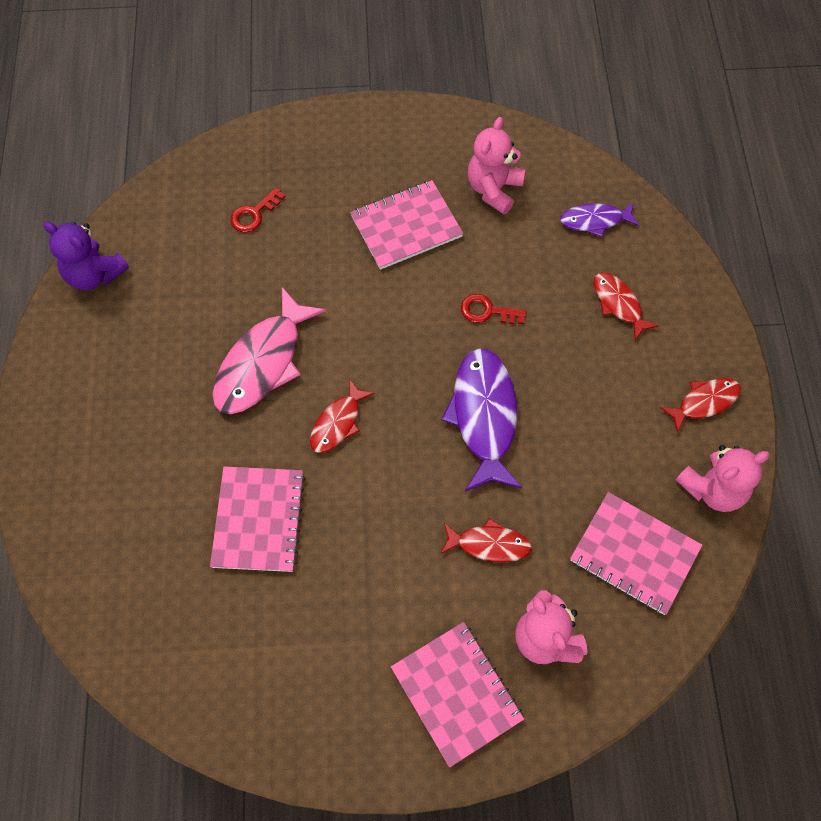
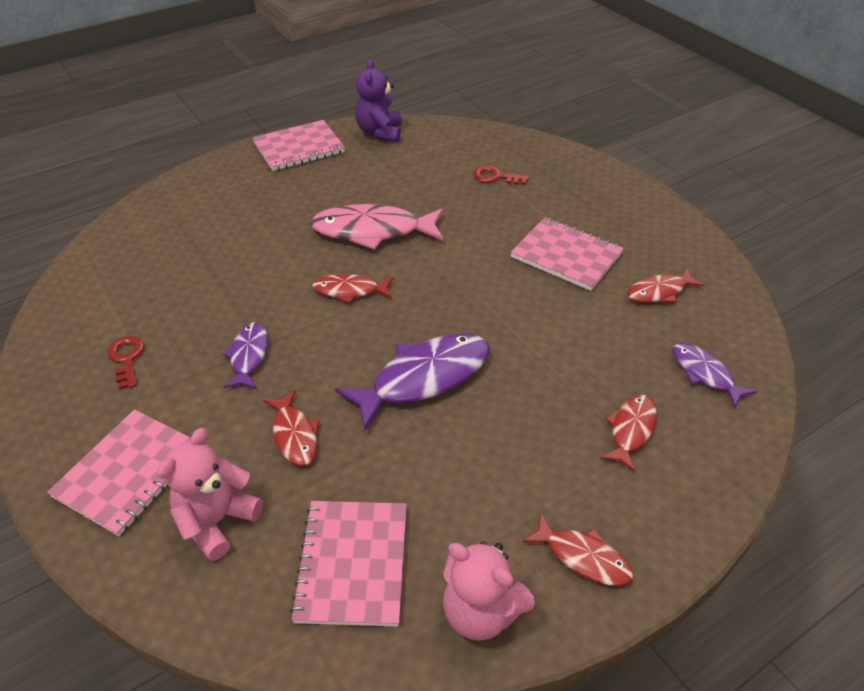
camera: 60 degrees right, 20 degrees down
pink notebook [210,466,305,572] -> pink notebook moved to [253,120,345,171]
red key [461,294,527,324] -> red key moved to [107,336,144,389]
pink teddy bear [468,117,525,214] -> red fish [627,268,705,303]
none -> purple fish [222,322,268,388]

